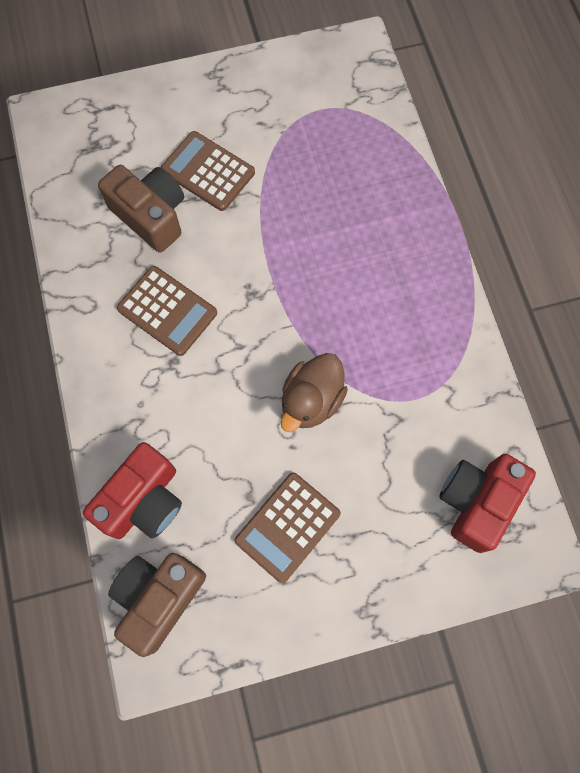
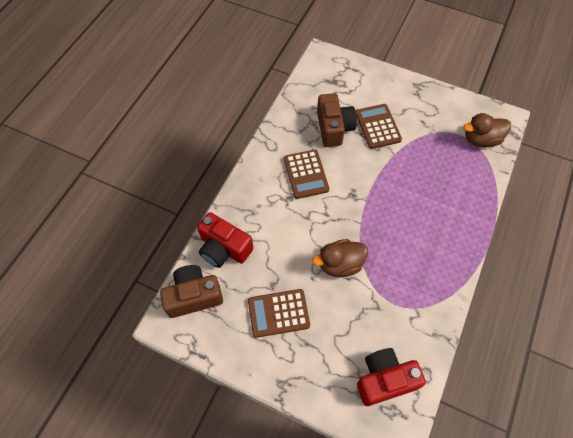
camera: 40 degrees right, 10 degrees down
red camera [83,442,182,539] -> red camera turned 45 degrees clockwise [197,212,253,268]
none -> brown duck [464,113,511,147]

